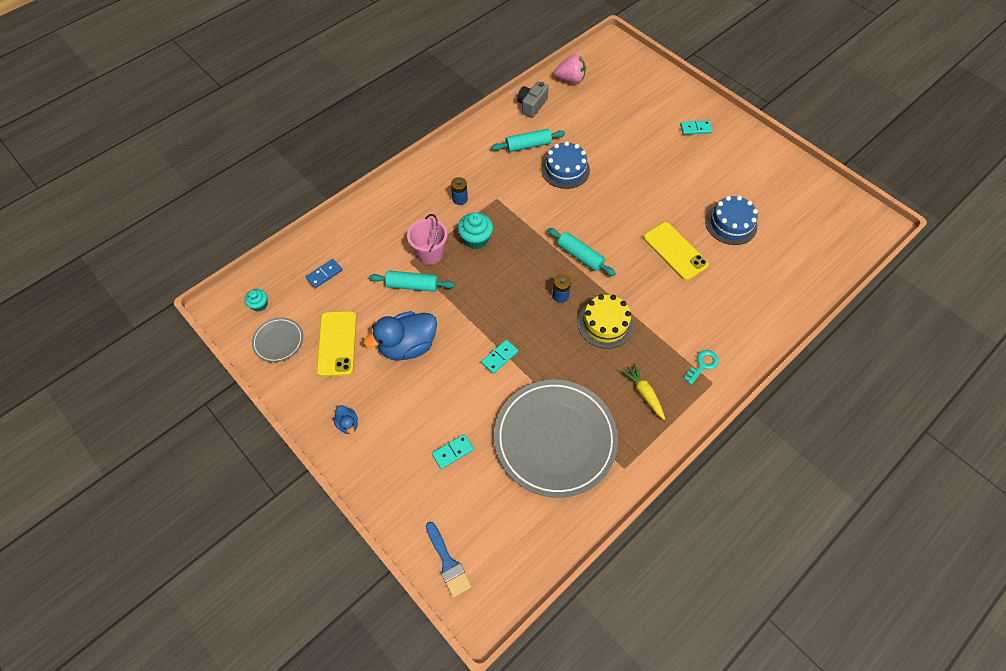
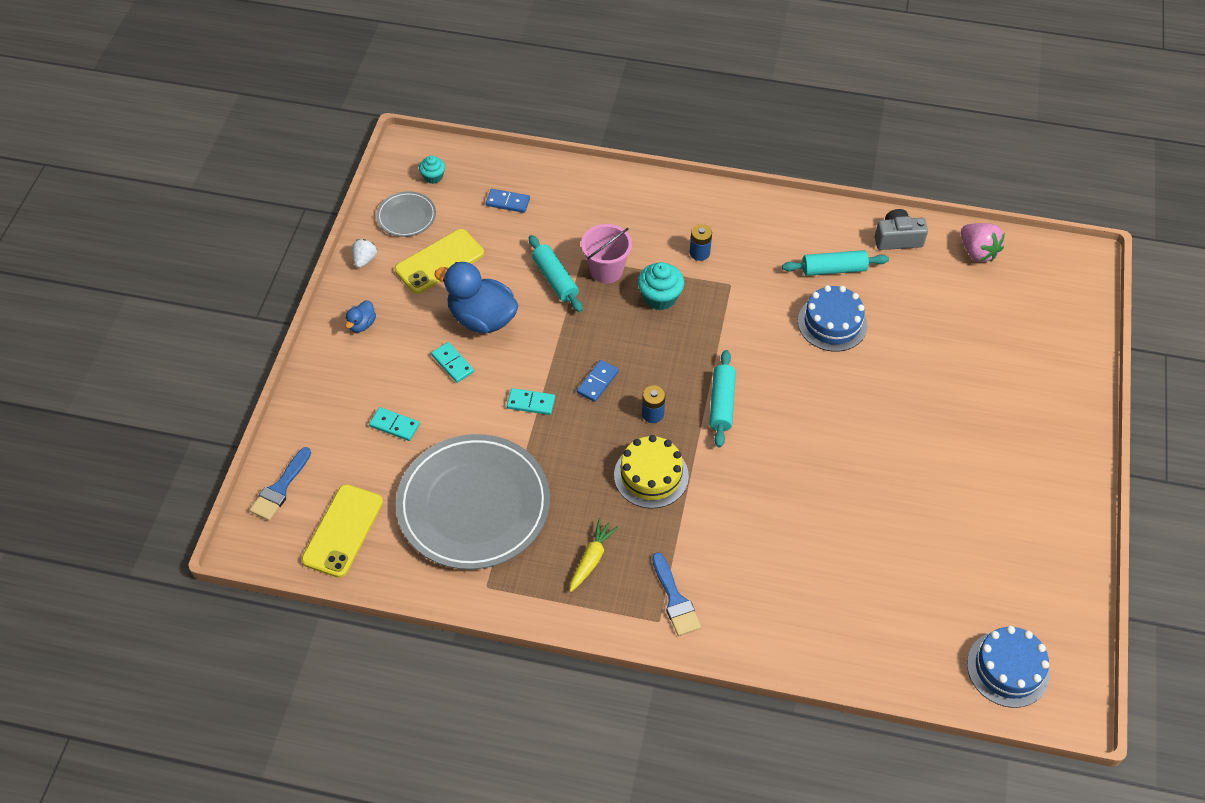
camera: 55 degrees right, 5 degrees down
turquoise rolling pin [492,129,565,152] -> turquoise rolling pin turned 45 degrees counterclockwise [782,250,889,276]
yellow phone [643,222,709,280] -> yellow phone moved to [301,484,383,578]
turquoise domino [680,121,712,135] -> turquoise domino moved to [431,342,474,383]
turquoise key [684,350,719,385] -> blue brush [652,552,701,636]
blue cake [705,196,758,245] -> blue cake moved to [967,626,1050,708]
none -> white strawberry [352,239,377,268]
none -> blue domino [577,360,619,402]

